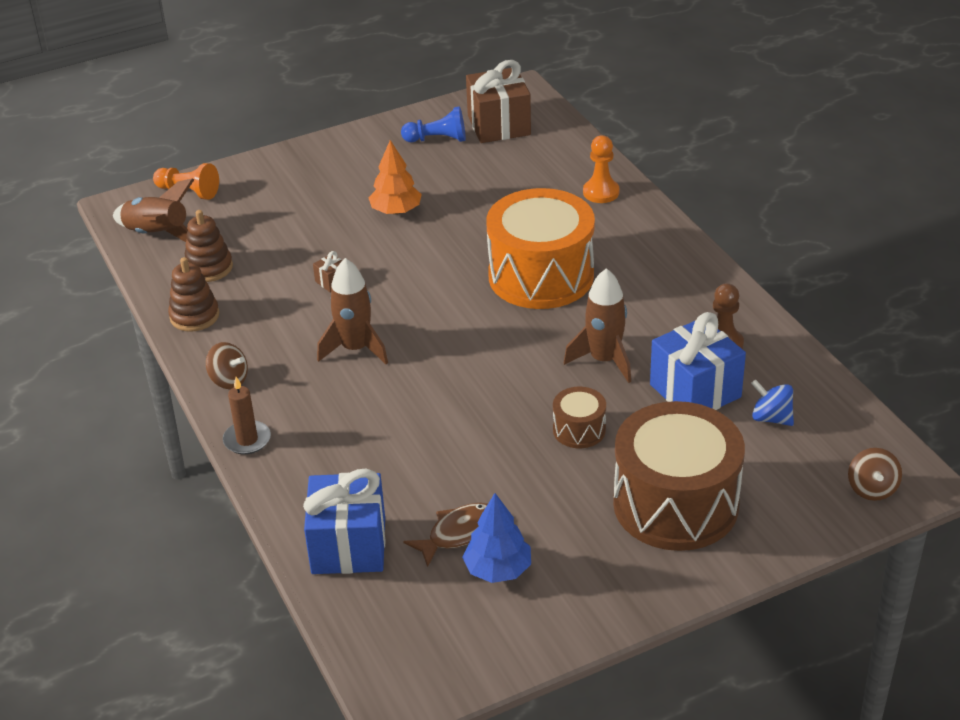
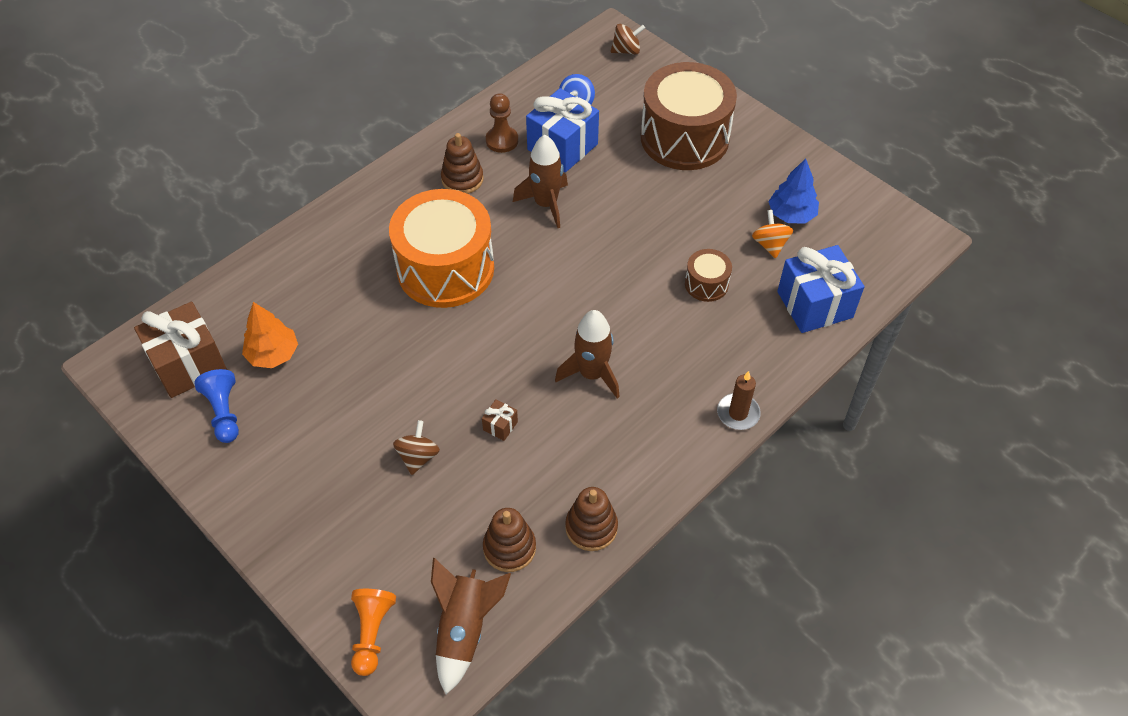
camera: 110 degrees left, 15 degrees up
brown spinning top [206,342,248,389] -> brown spinning top moved to [393,420,440,475]
orange tree [369,140,422,215] -> orange tree moved to [242,302,298,368]
brown fish [403,503,488,567] -> orange spinning top [752,210,793,258]
brown drum [553,387,606,448] -> brown drum moved to [685,249,732,302]
orange pawn [583,135,619,203] -> none
none -> brown stacking toy [441,133,484,194]

